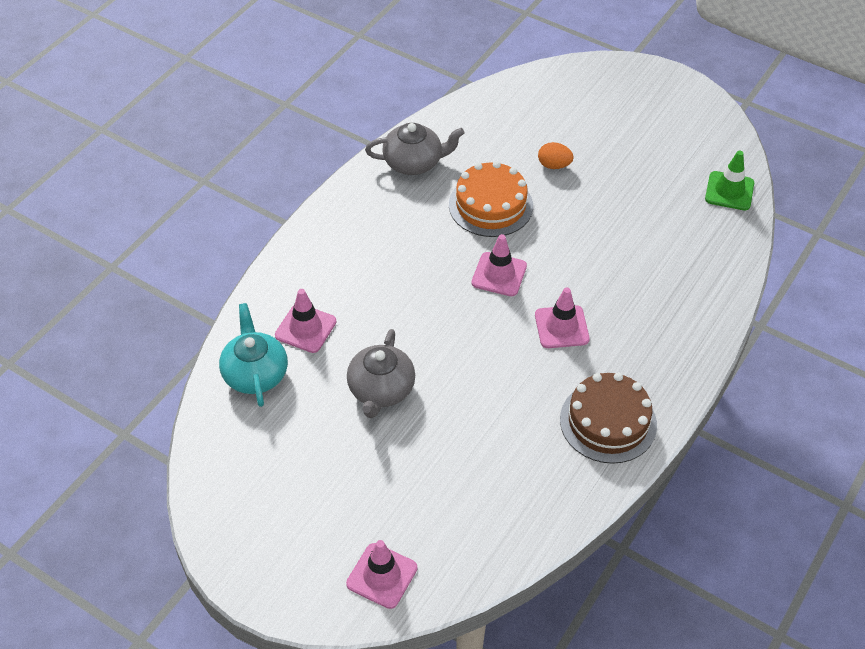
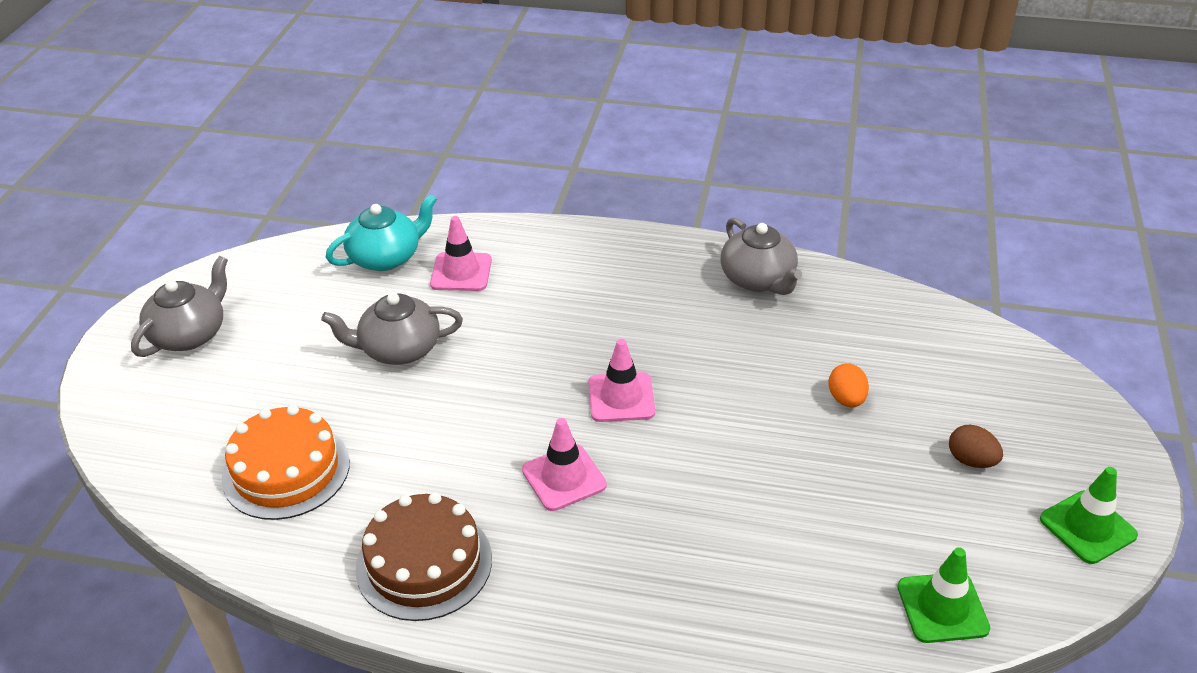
camera: 70 degrees right, 10 degrees down
pink traffic cone [346,540,417,609] -> none
orange cake [449,161,533,237] -> orange cake moved to [222,405,350,520]
none -> grey teapot [131,256,228,357]
none -> brown egg [949,425,1003,468]
none -> green traffic cone [1040,467,1138,564]

